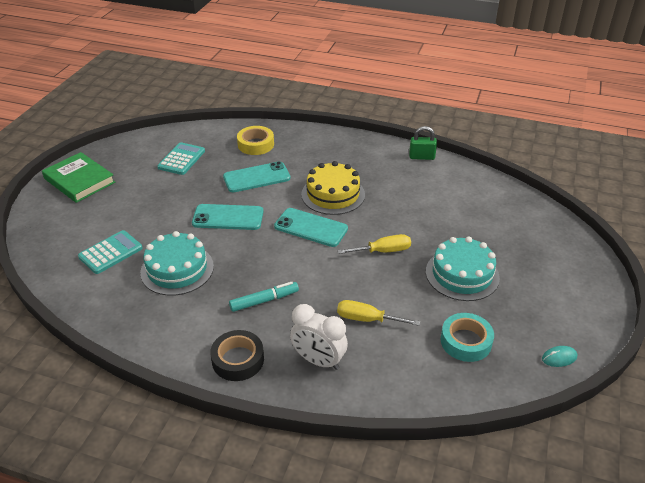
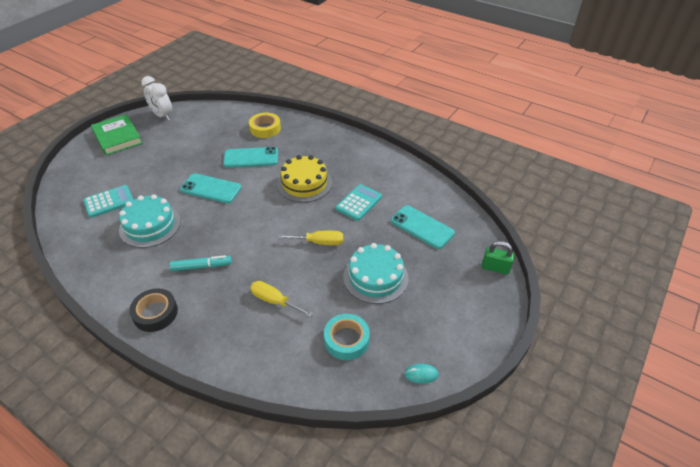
camera: 15 degrees right, 5 degrees up
turquoise calculator [157,142,205,175] -> turquoise calculator moved to [336,184,382,221]
turquoise phone [274,208,348,247] -> turquoise phone moved to [391,205,455,249]
white clock [290,304,348,370] -> white clock moved to [141,76,172,121]
green padlock [409,126,437,160] -> green padlock moved to [482,241,514,275]

